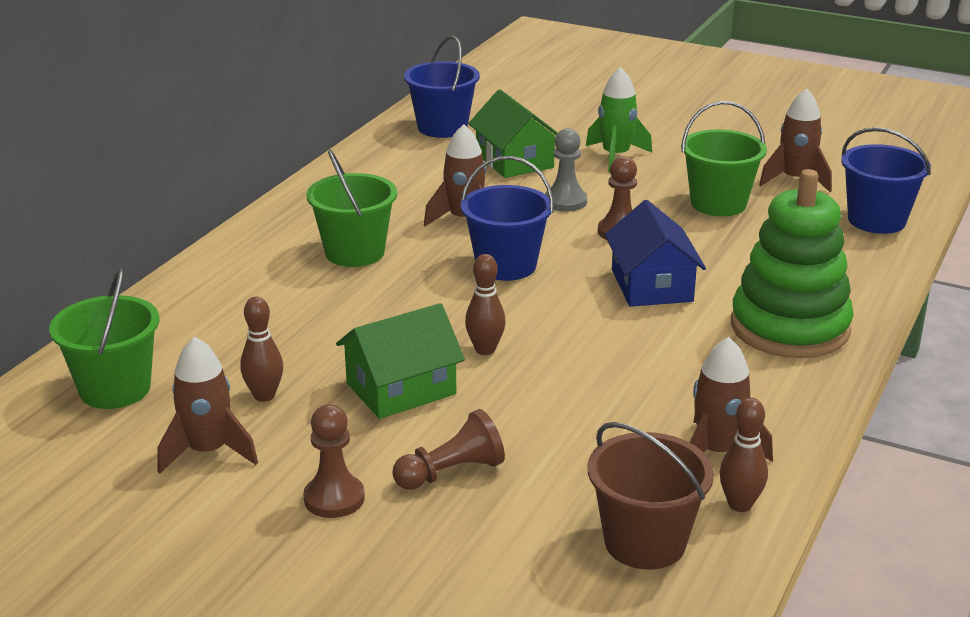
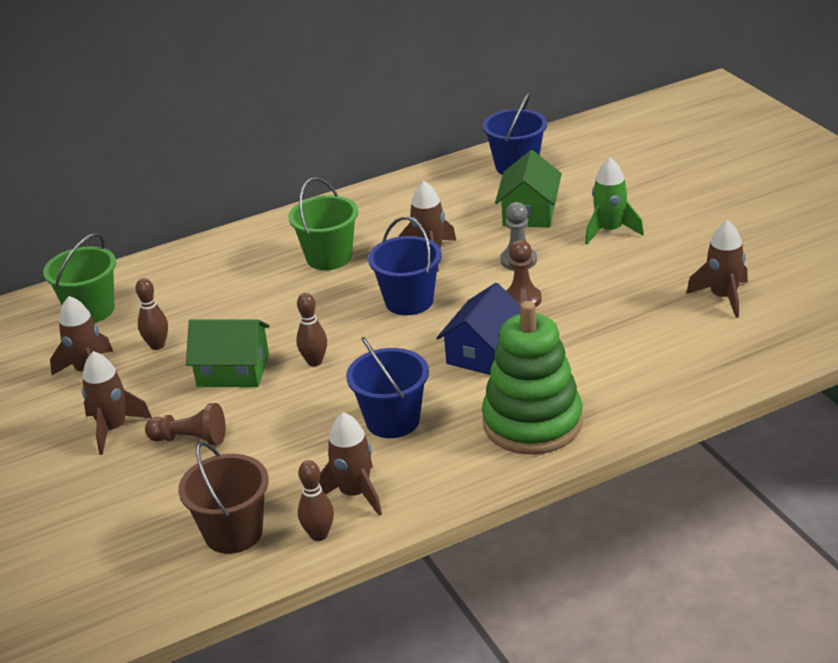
camera: 40 degrees right, 5 degrees up
brown pawn [303,404,365,518] -> brown rocket [82,351,152,455]
green bucket [681,101,767,216] -> none
blue bucket [841,127,931,234] -> blue bucket moved to [346,337,429,438]

